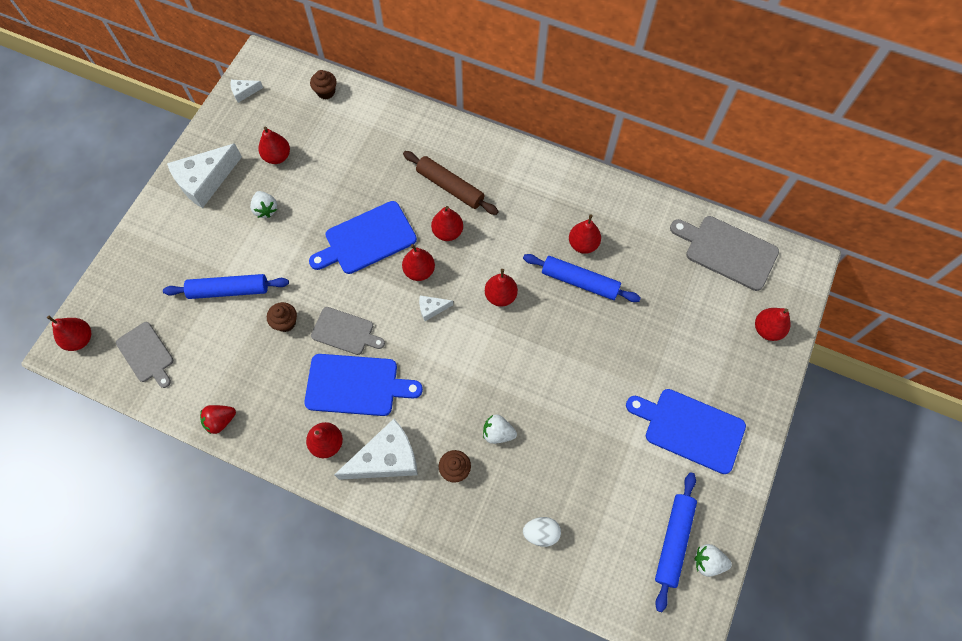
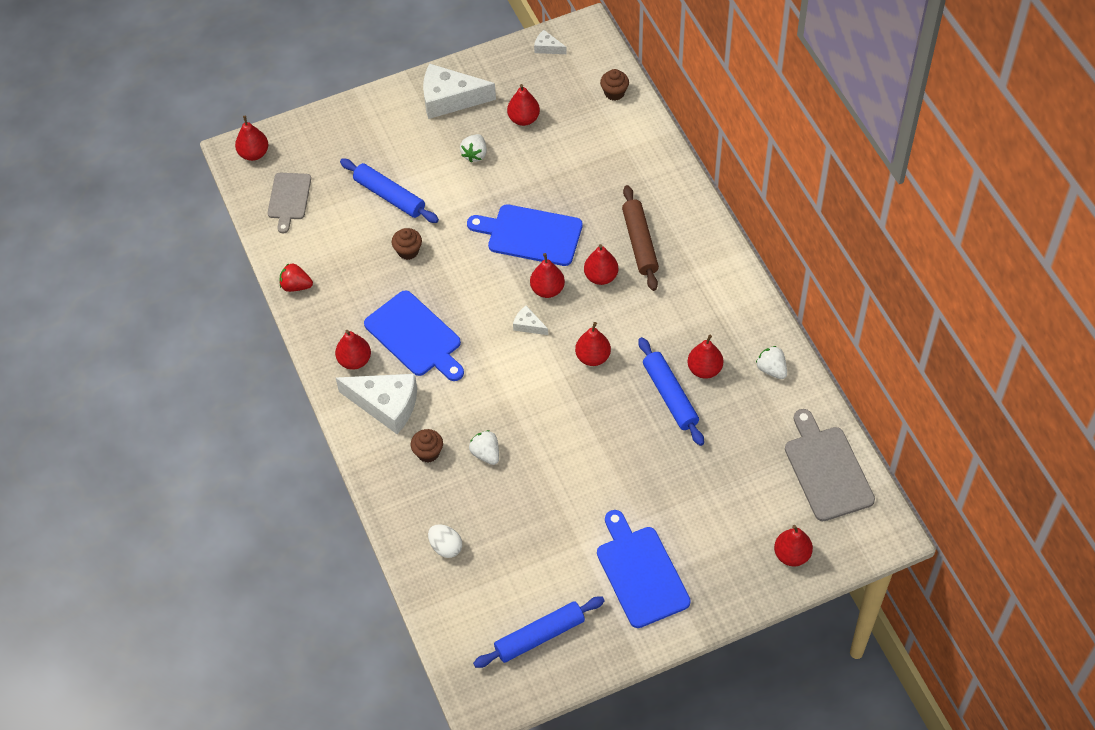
camera: 45 degrees right, 10 degrees down
grey cutting board [311,307,385,355] -> none
white strawberry [695,544,732,577] -> white strawberry moved to [756,346,787,379]

